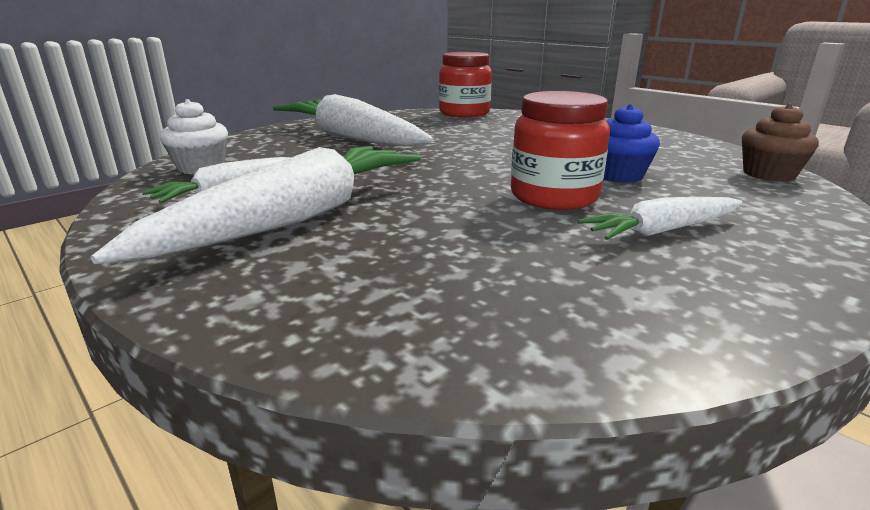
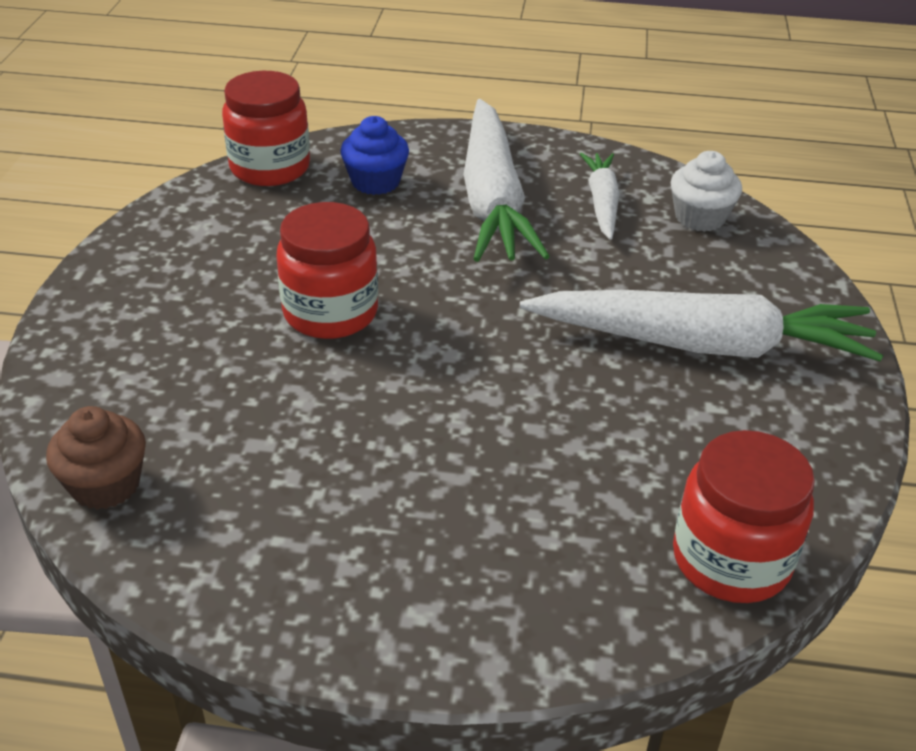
camera: 140 degrees right, 15 degrees up
white carrot [578,197,742,240] -> none
blue cupcake [603,104,660,183] -> blue cupcake moved to [340,116,409,195]
none -> red jar [222,71,310,186]

